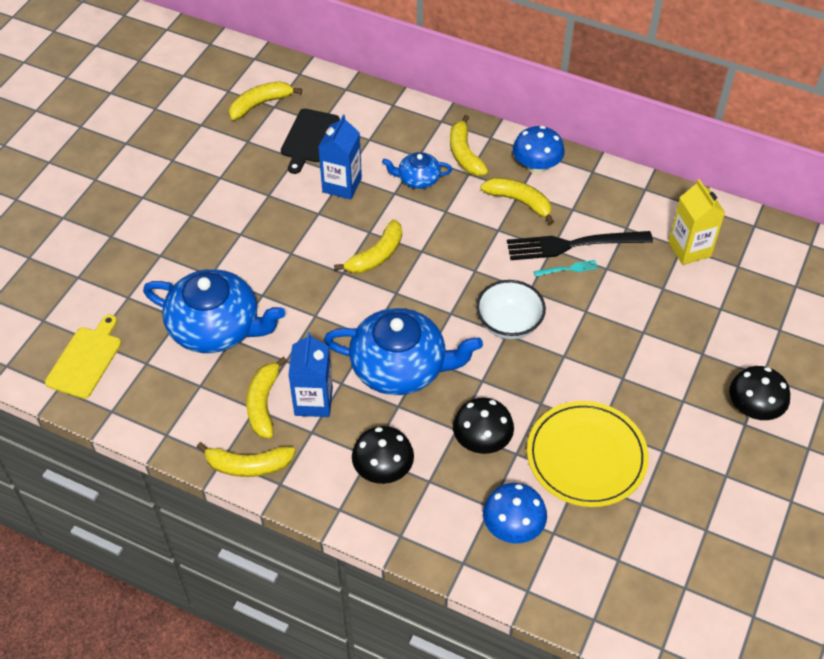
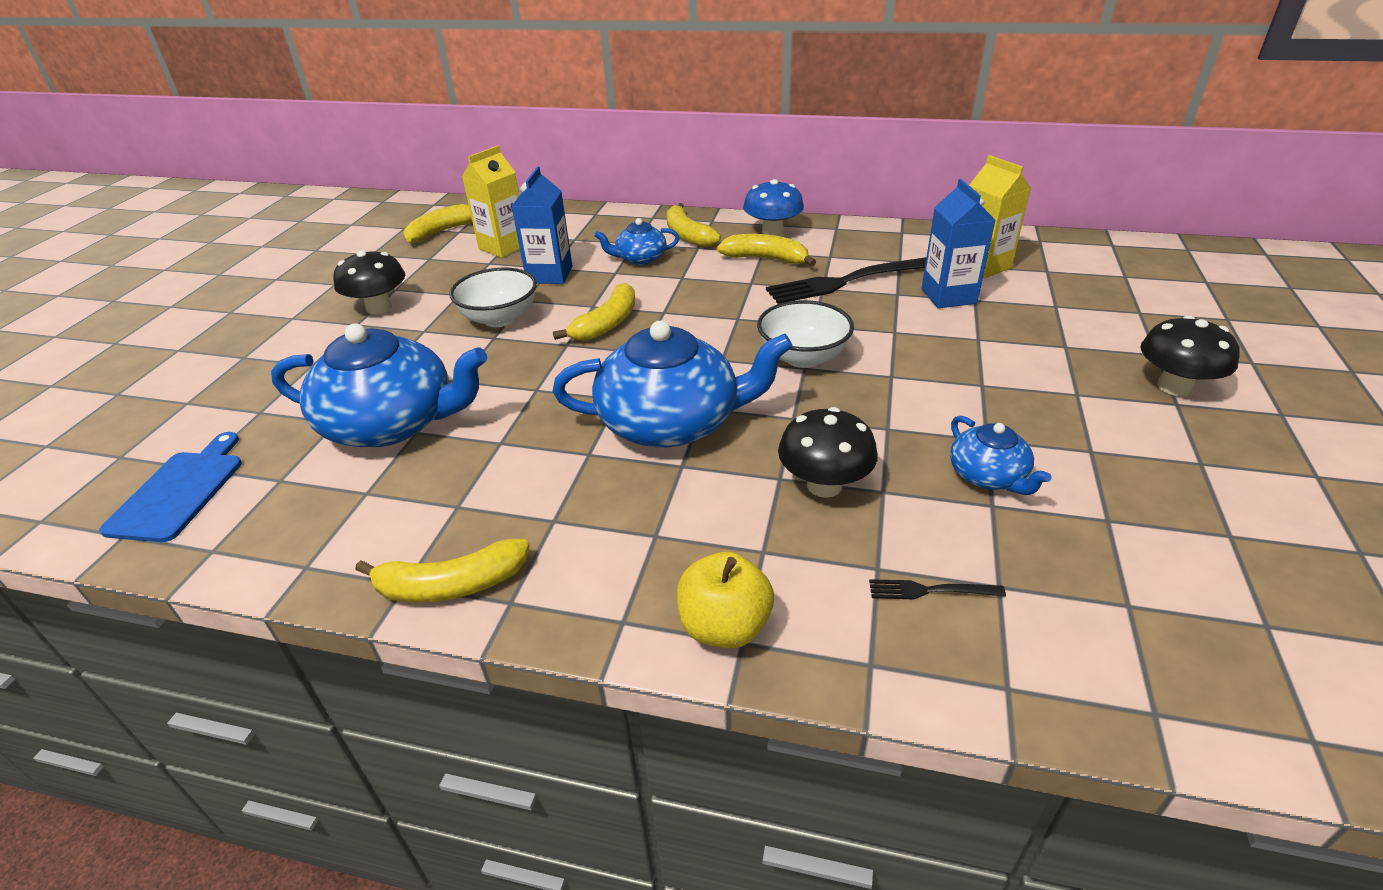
camera: 10 degrees left, 15 degrees down
yellow cutting board [45,314,121,399] -> blue cutting board [99,432,242,542]
yellow banana [246,356,287,438] -> none
black cutting board [281,108,340,174] -> yellow carton [462,146,520,258]
blue carton [288,332,333,417] -> blue carton moved to [921,179,996,308]
black mushroom [352,426,414,484] -> black mushroom moved to [333,250,405,314]
blue mushroom [483,483,547,543] -> black fork [869,579,1006,599]
yellow plate [527,401,649,507] -> blue teapot [950,416,1052,495]
turquoise fork [534,260,598,277] -> none
none -> white bowl [449,268,537,327]
none -> yellow apple [677,552,774,648]

